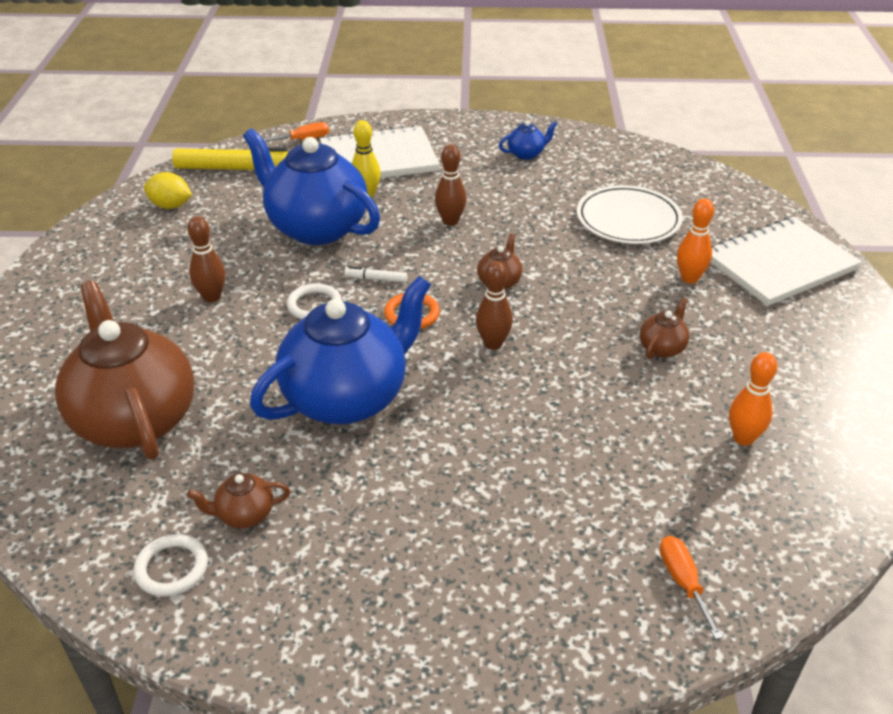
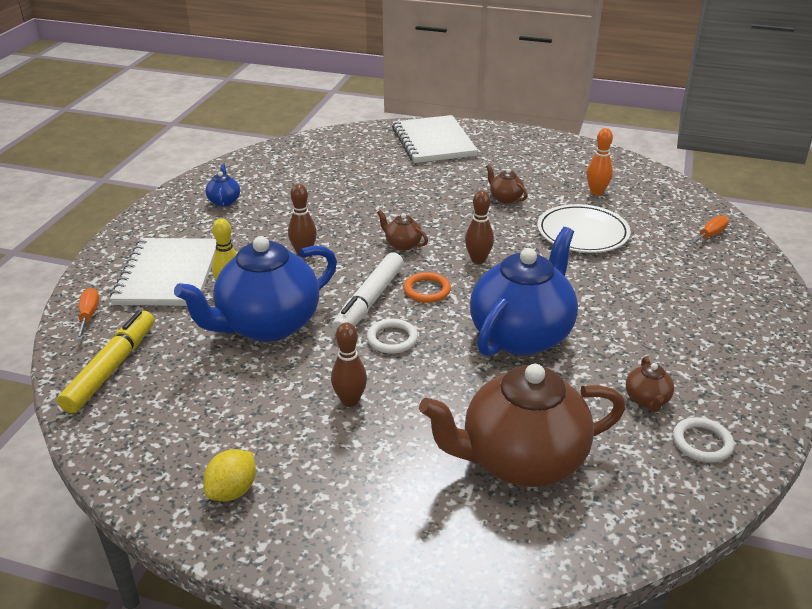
camera: 75 degrees left, 5 degrees down
yellow lemon [144,172,192,209] -> yellow lemon moved to [203,449,256,501]
blue teapot [250,276,431,424] -> blue teapot turned 60 degrees clockwise [470,227,578,357]
white marker [344,266,408,283] -> white marker [332,252,404,333], size x2.26
white plate [577,185,683,244] -> white plate moved to [537,204,631,253]
orange screwdriver [660,536,723,639] -> orange screwdriver turned 135 degrees clockwise [686,215,729,247]
orange bowling pin [677,198,714,283] -> none

